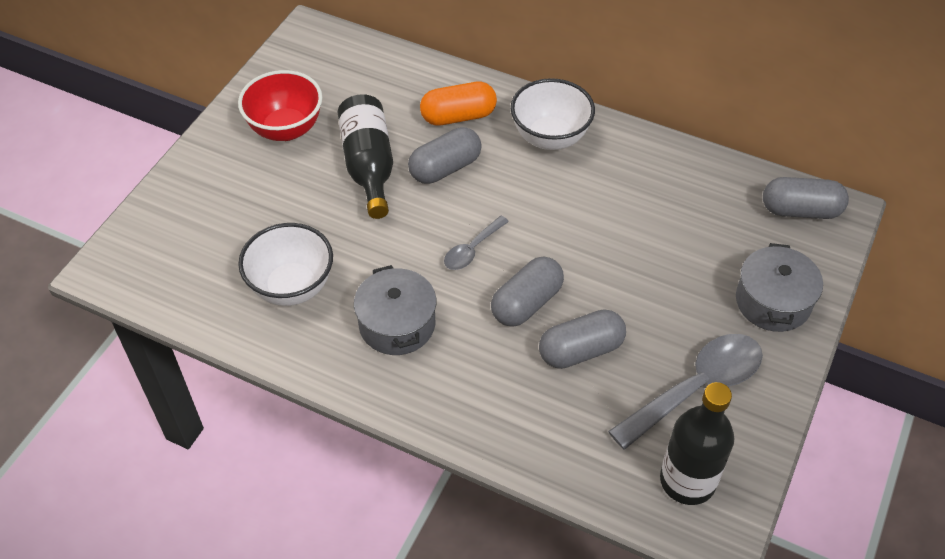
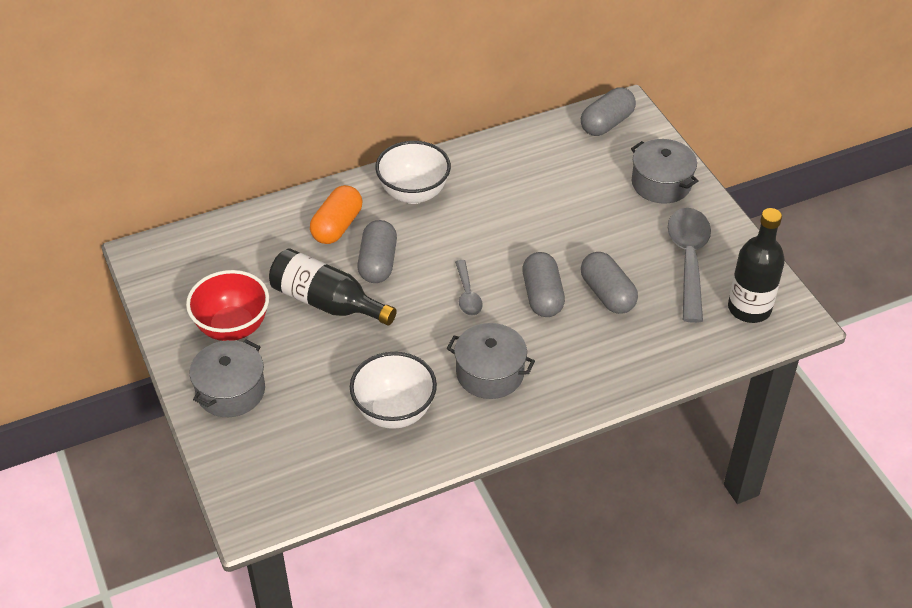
camera: 50 degrees left, 5 degrees down
grey capsule [539,309,626,369] -> grey capsule turned 45 degrees counterclockwise [581,252,638,314]
none -> grey pot [189,340,265,417]

